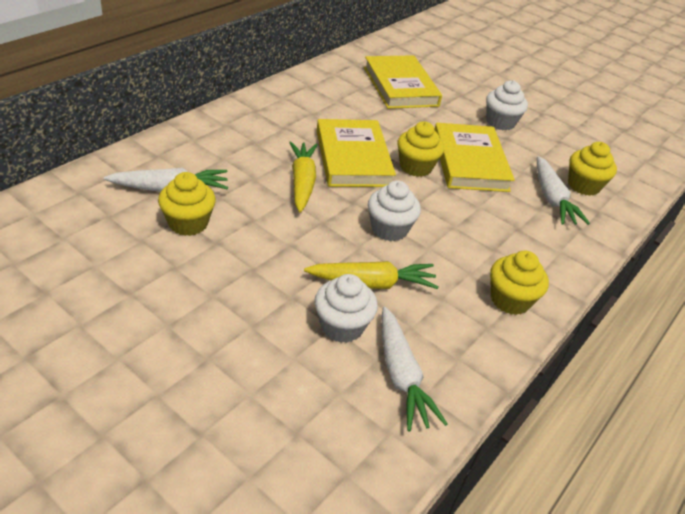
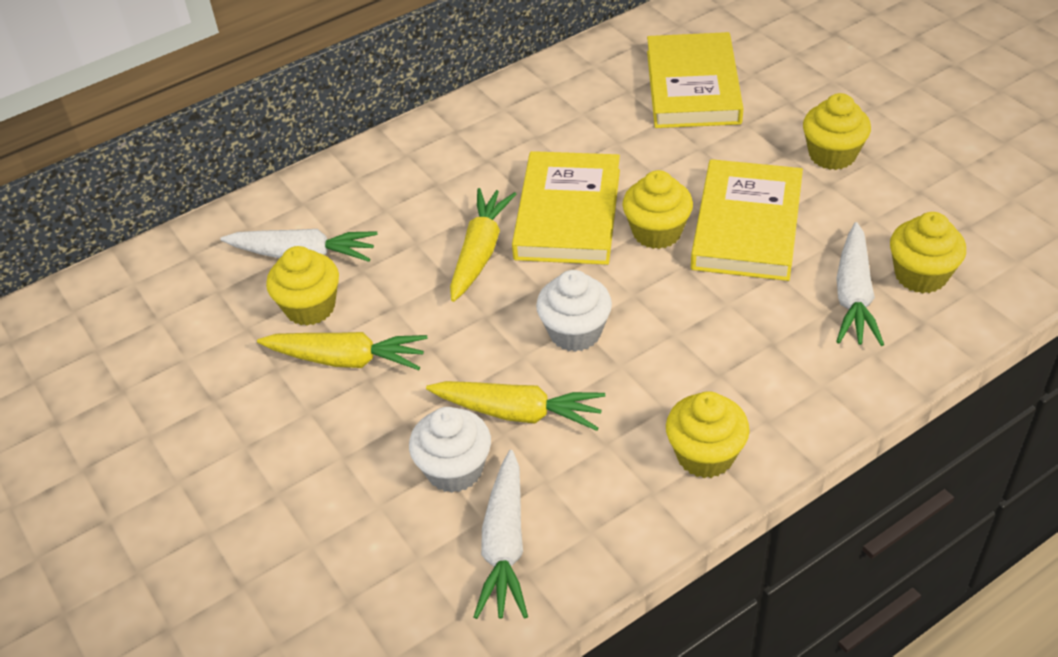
camera: 25 degrees right, 5 degrees up
white cupcake [486,80,528,131] -> yellow cupcake [803,93,871,170]
none -> yellow carrot [257,332,427,370]

